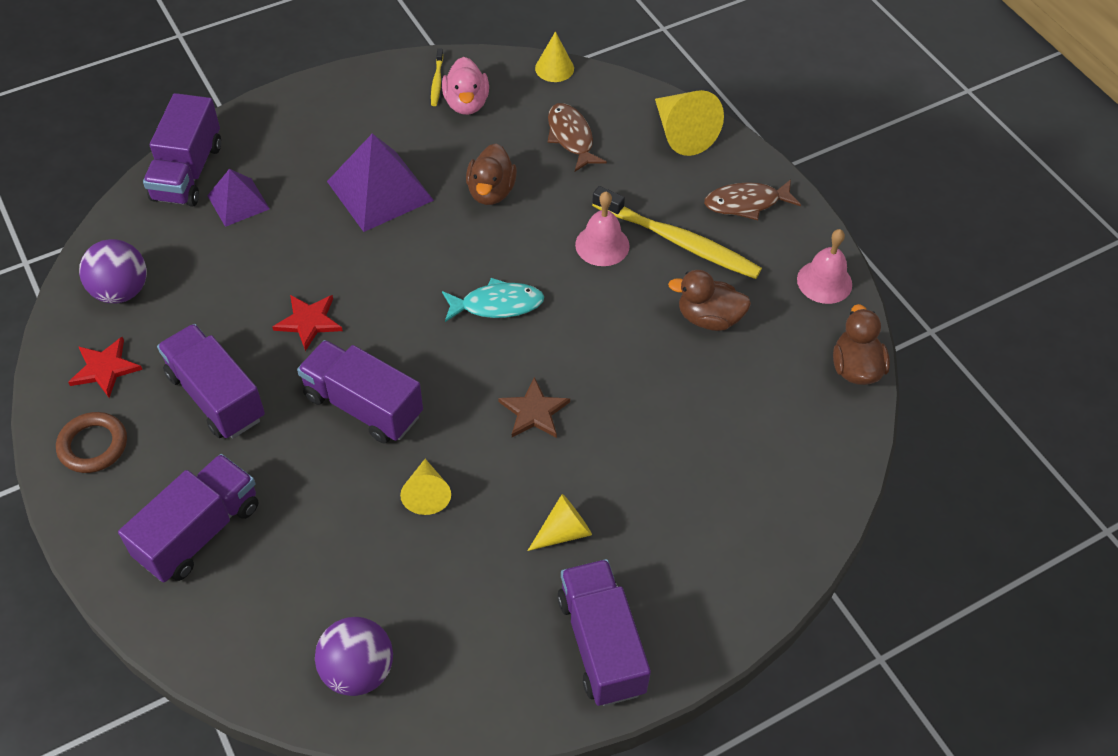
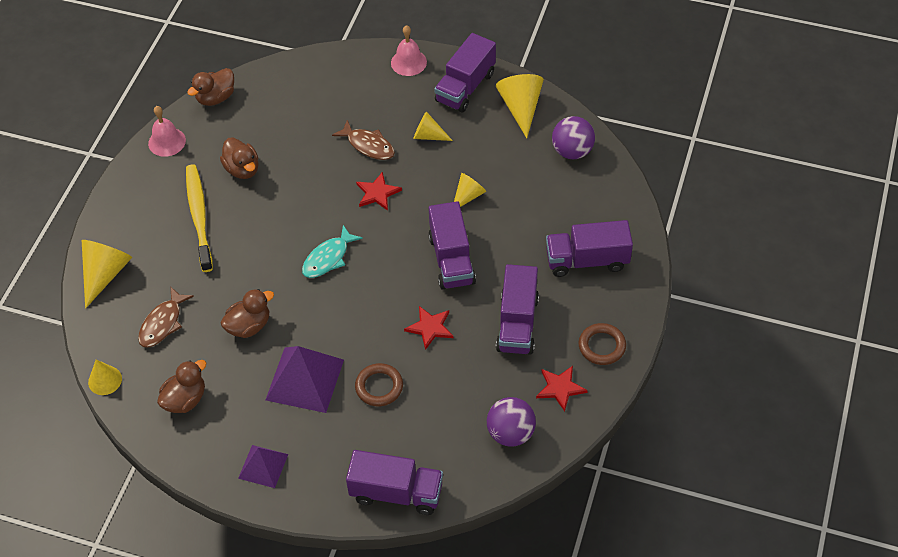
camera: 130 degrees left, 0 degrees up
purple truck [143,93,221,207] -> purple truck turned 45 degrees clockwise [346,450,443,515]
purple pyramid [207,169,270,227] -> purple pyramid moved to [238,445,288,488]
yellow toothbrush [431,48,443,106] -> none
pink duck [442,57,489,115] -> brown duck [157,360,206,413]
turquoise fish [442,278,544,322] -> turquoise fish turned 90 degrees counterclockwise [302,225,363,278]
brown star [498,377,570,438] -> red star [356,172,402,211]
pink bell [575,192,630,266] -> pink bell moved to [391,25,427,76]
brown fish [704,179,801,220] -> brown fish moved to [332,120,395,160]
none -> brown ring [355,363,403,406]
none -> yellow cone [496,74,544,138]

